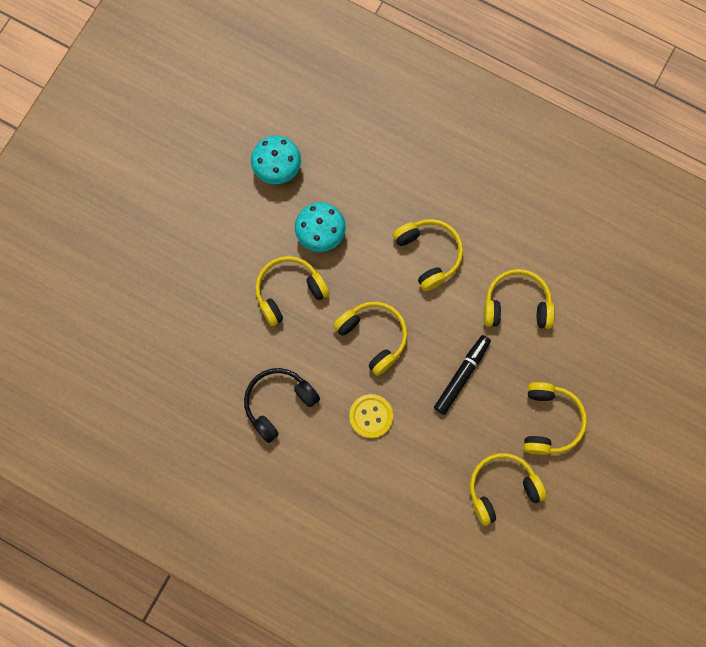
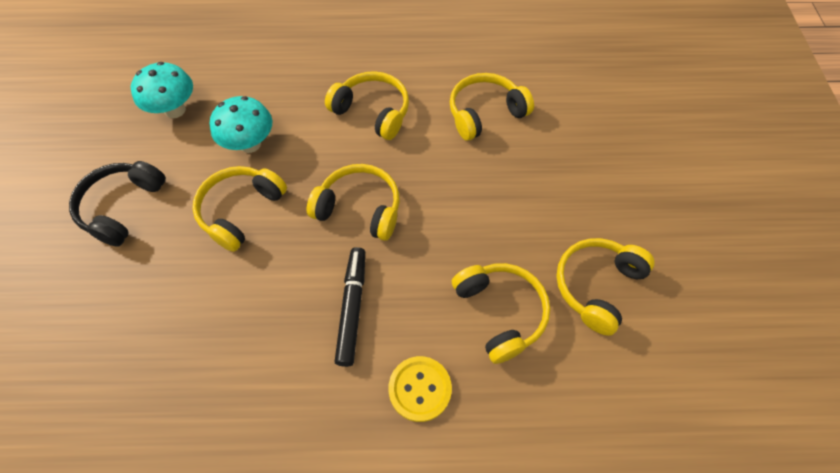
camera: 30 degrees left, 15 degrees down
black headphones [244,368,320,443] -> black headphones moved to [69,161,166,247]
yellow button [349,394,393,438] -> yellow button moved to [388,356,452,422]
black marker [434,335,491,415] -> black marker moved to [334,247,365,367]
yellow headphones [524,382,587,455] -> yellow headphones moved to [452,263,550,364]

